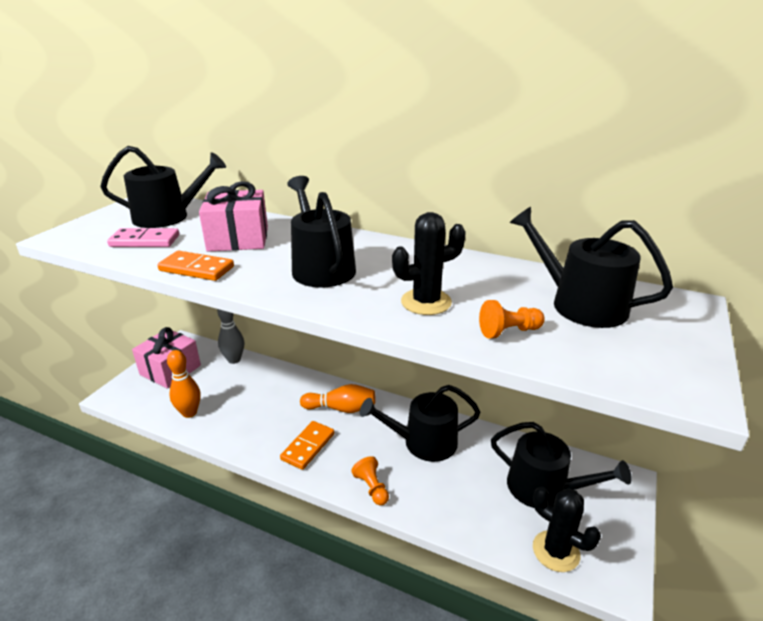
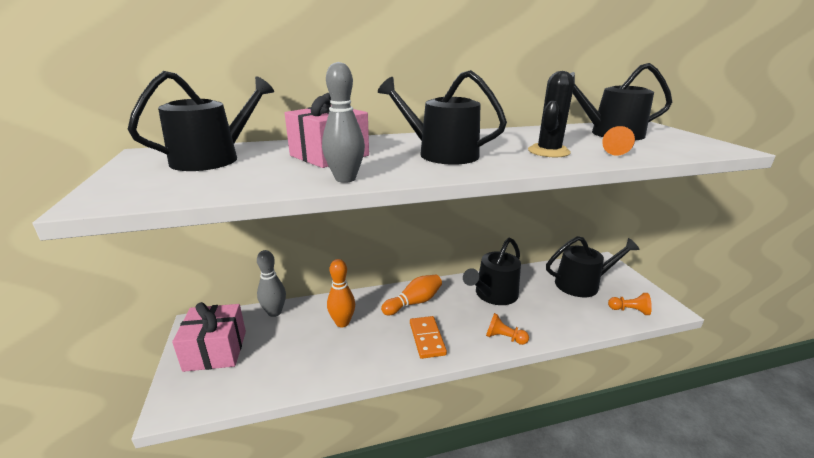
camera: 40 degrees left, 5 degrees down
pink domino [107,228,179,247] -> none
orange domino [157,251,234,281] -> grey bowling pin [322,62,365,183]
orange bowling pin [167,350,201,418] -> orange bowling pin moved to [327,259,355,327]
black cactus [533,487,601,572] -> orange pawn [608,293,652,315]

